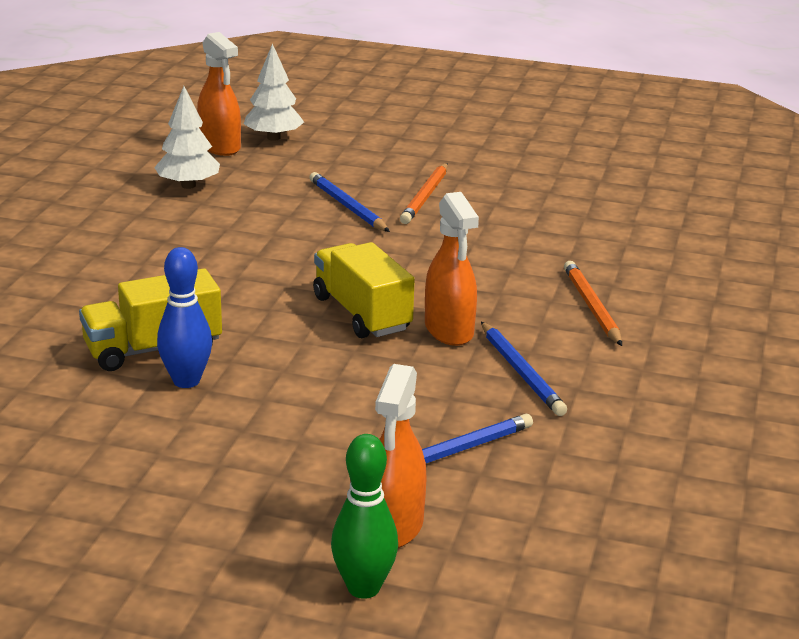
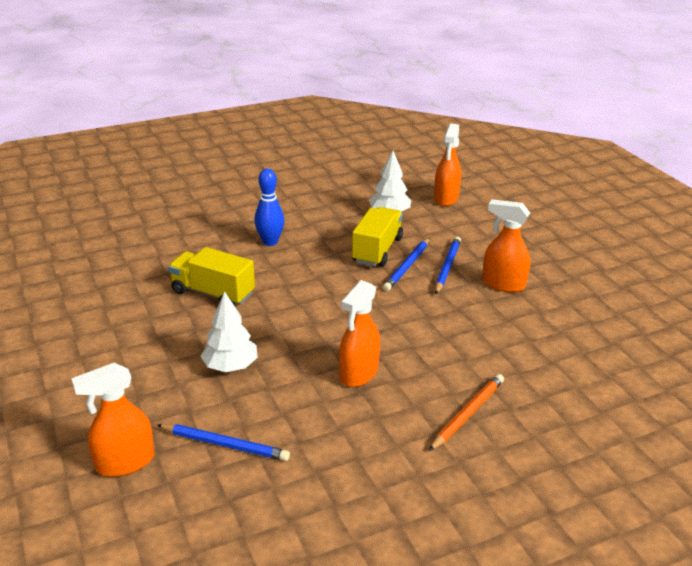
camera: 50 degrees right, 5 degrees up
blue bowling pin [157,247,212,388] -> blue bowling pin moved to [254,168,284,246]
white tree [244,44,304,141] -> white tree moved to [201,291,258,372]
yellow truck [313,242,415,338] -> yellow truck moved to [352,207,403,267]
green bowling pin [331,434,398,599] -> none
orange pencil [400,163,448,224] -> orange spray bottle [482,199,530,293]
blue pencil [481,322,567,416] -> blue pencil moved to [383,238,430,291]

